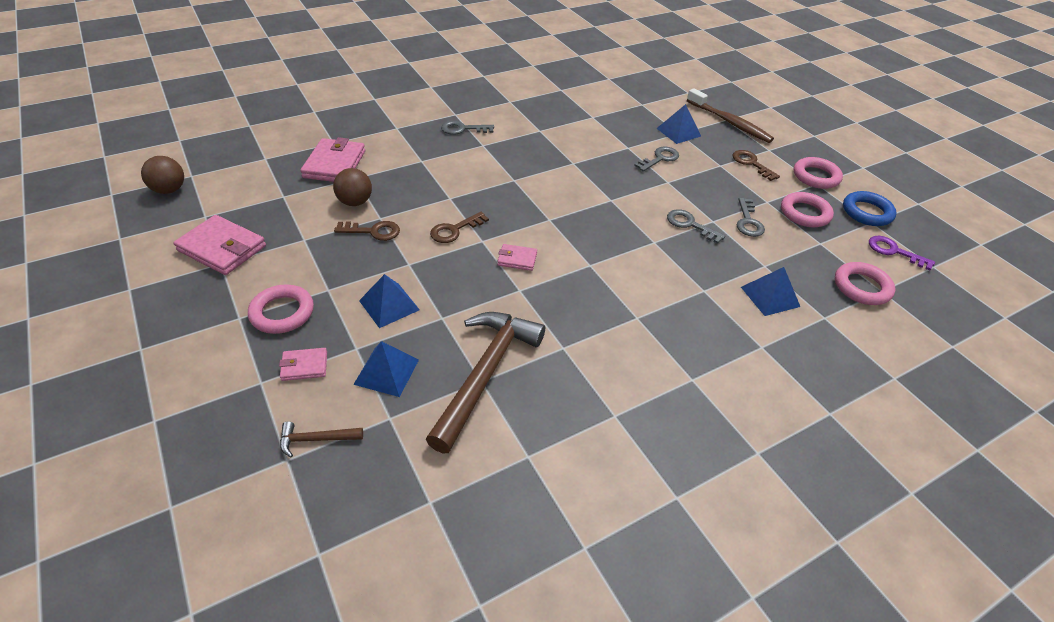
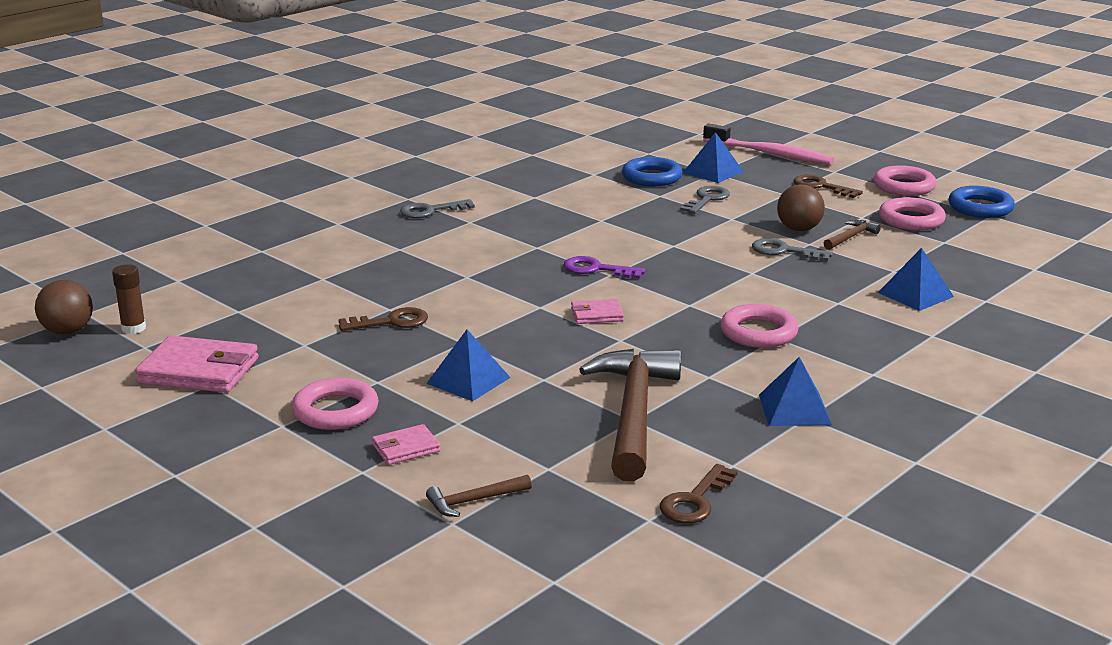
camera: 15 degrees left, 20 degrees down
pink wallet [300,137,365,182] -> none
brown ball [333,168,372,206] -> brown ball moved to [777,184,825,231]
blue pyramid [353,341,419,397] -> blue pyramid moved to [759,357,832,426]
brown key [430,212,489,243] -> brown key moved to [660,464,738,523]
brown toothbrush [687,88,774,143] -> pink toothbrush [703,124,834,165]
grey key [737,198,765,237] -> brown hammer [824,220,881,250]
pink ring [835,262,895,305] -> pink ring moved to [720,304,799,348]
purple key [869,236,935,270] -> purple key moved to [563,256,645,279]
none -> brown glue stick [112,264,146,334]
none -> blue ring [622,157,683,186]

